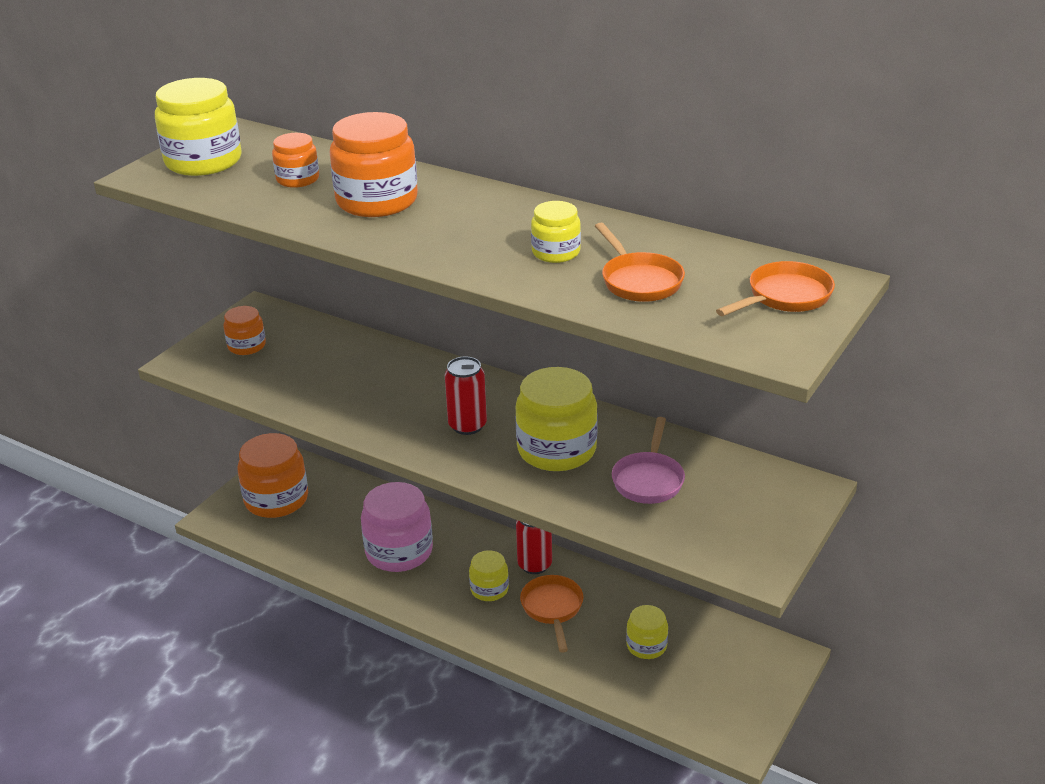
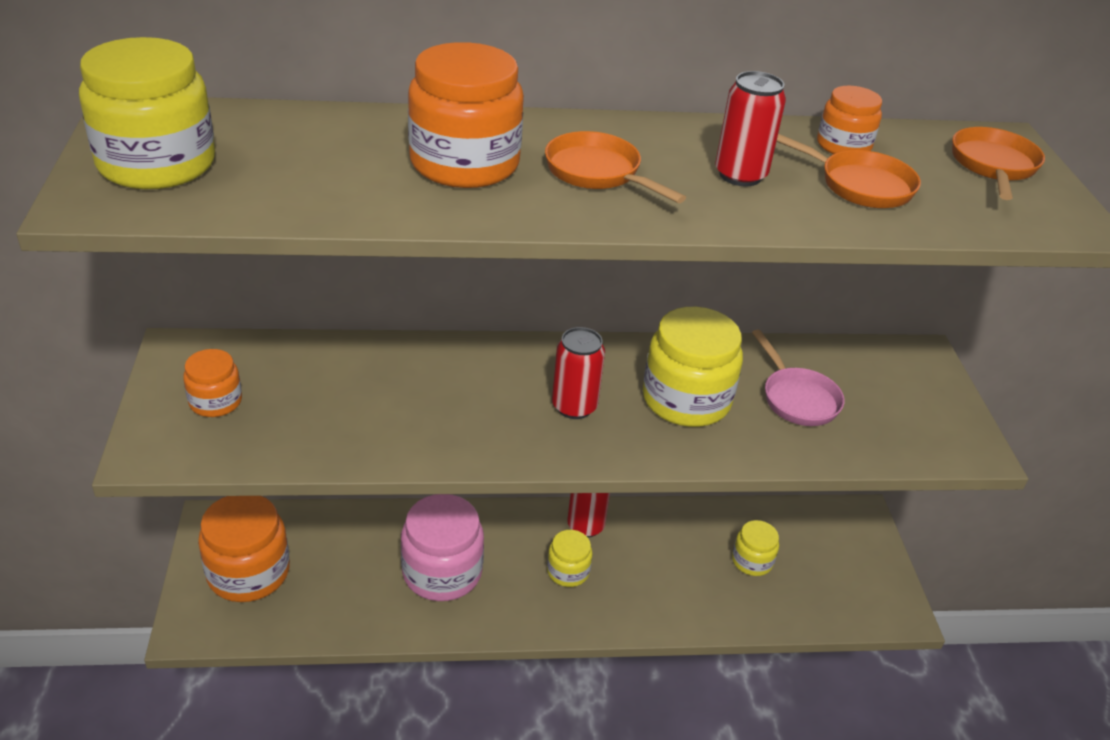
camera: 40 degrees left, 5 degrees up
orange jar [272,133,319,188] -> orange jar moved to [817,86,882,154]
orange pan [520,575,583,653] -> orange pan moved to [545,131,686,203]
yellow jar [531,201,581,263] -> red can [715,71,786,187]

